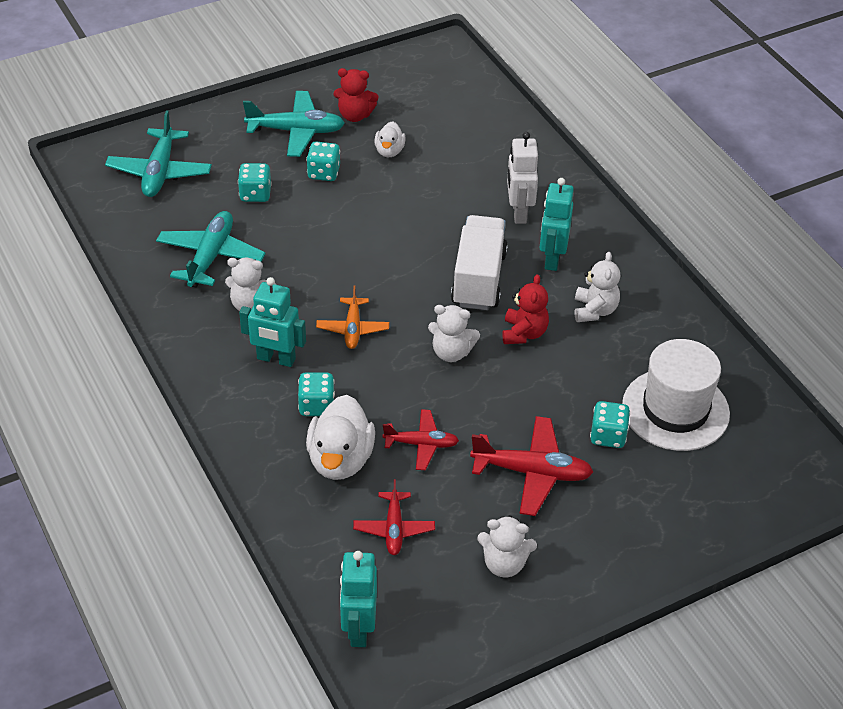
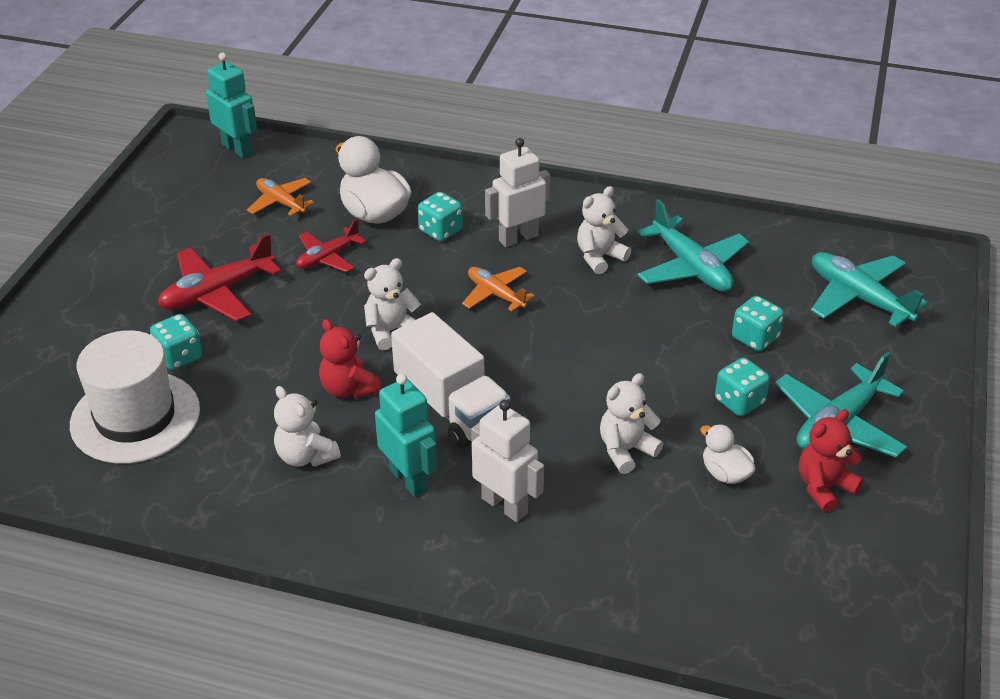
camera: 135 degrees right, 5 degrees down
turquoise robot [239,277,306,367] -> white robot [485,138,550,247]
red plane [353,479,435,555] -> orange plane [247,178,314,216]
white teddy bear [477,515,537,577] -> white teddy bear moved to [600,373,663,474]

